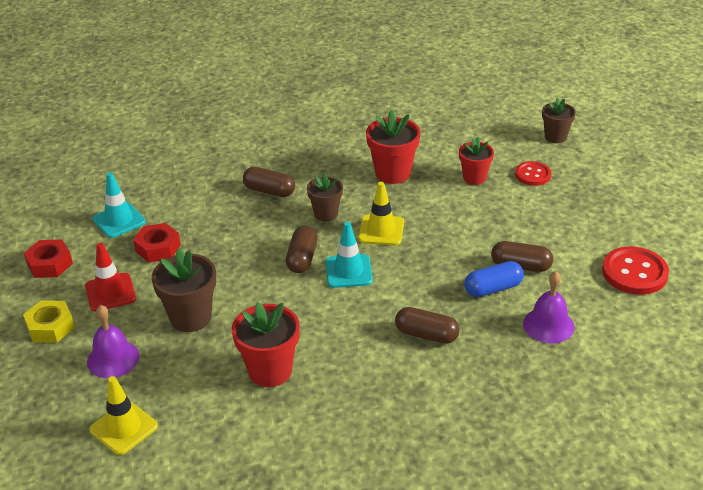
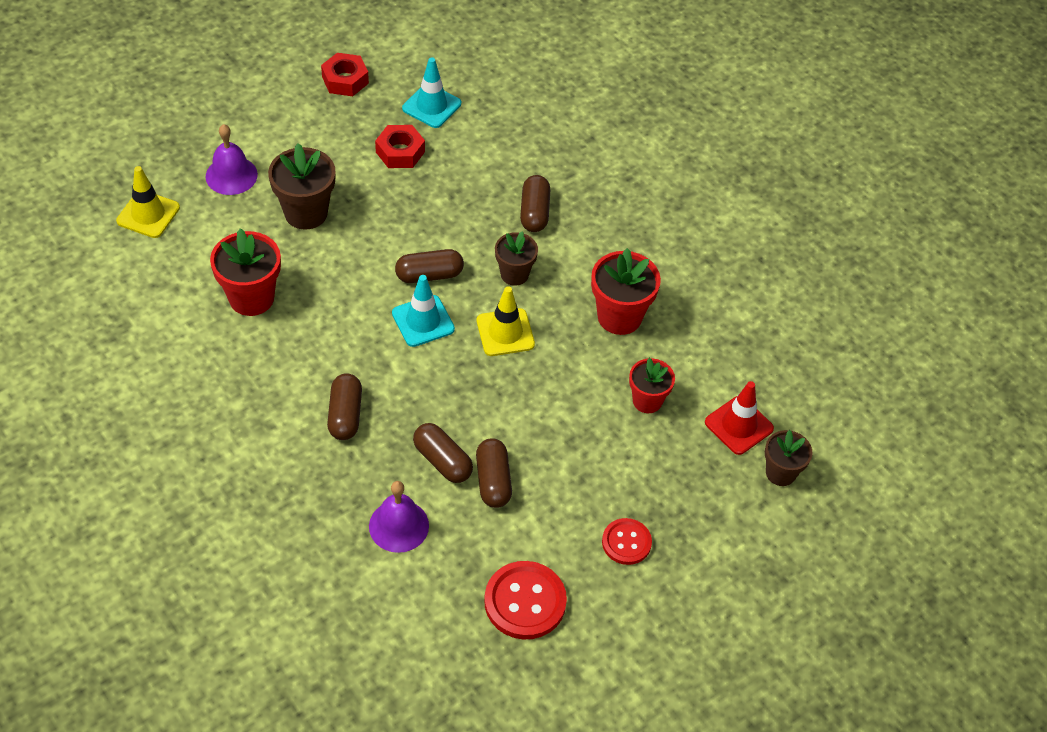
camera: 65 degrees right, 15 degrees up
yellow nut [23,300,75,343] -> none
red traffic cone [85,243,136,312] -> red traffic cone moved to [705,381,774,455]
blue capsule [464,261,524,297] -> brown capsule [413,423,473,483]
red button [515,161,551,186] -> red button moved to [602,518,652,565]

